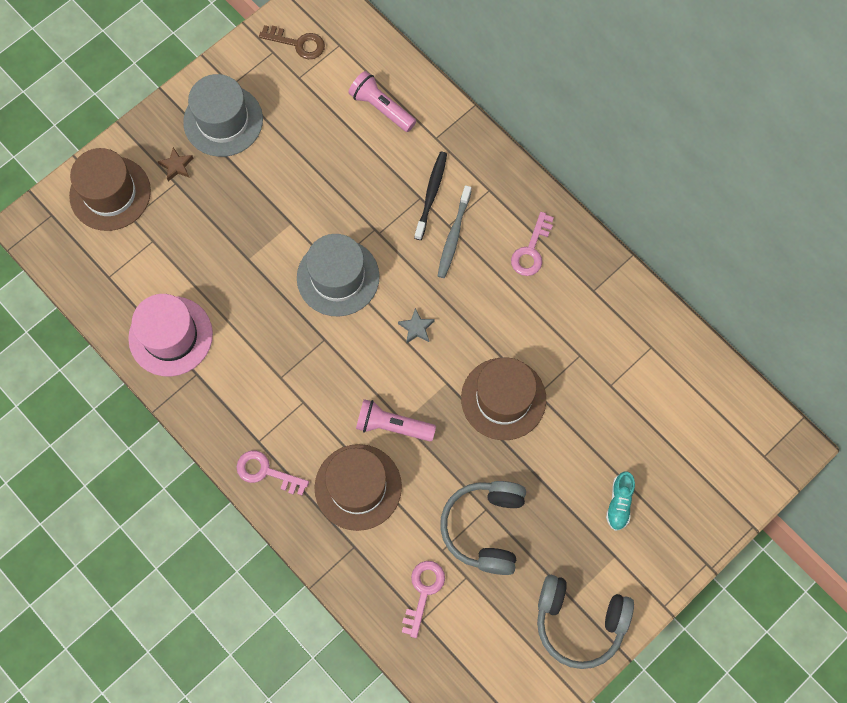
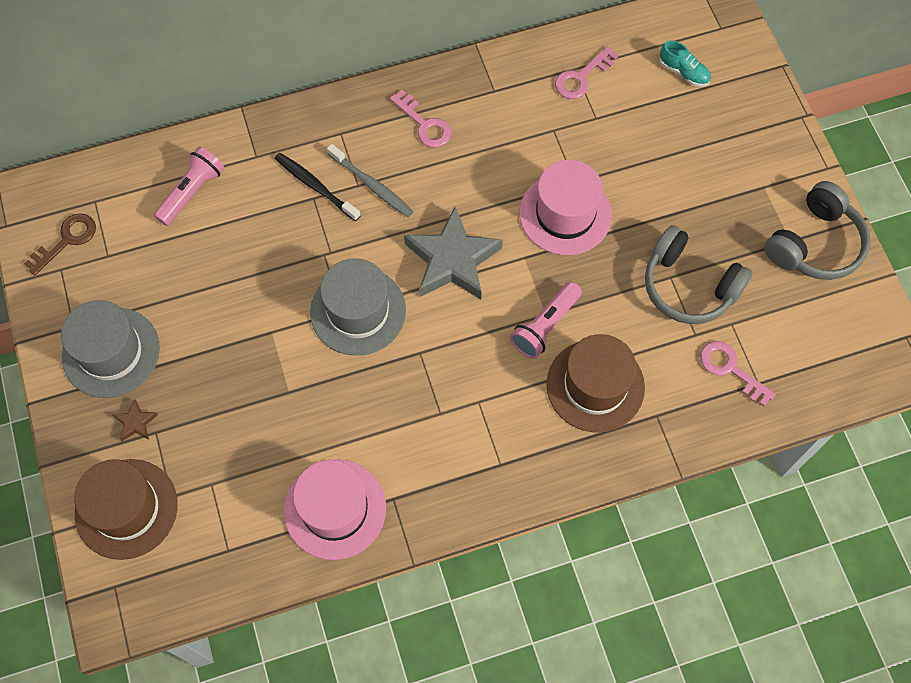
camera: 65 degrees left, 5 degrees down
pink key [237,450,309,495] -> pink key moved to [555,46,618,99]
pink flashlight [348,71,416,132] -> pink flashlight turned 150 degrees clockwise [154,146,224,226]
grey star [398,308,435,344] -> grey star [404,207,503,300], size x2.38
brown hat [461,358,546,440] -> pink hat [519,160,612,255]
turquoise shoe [606,471,635,531] -> turquoise shoe moved to [659,41,711,87]

